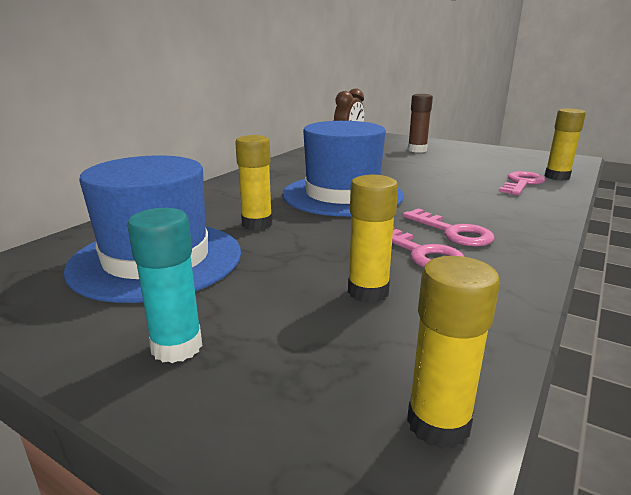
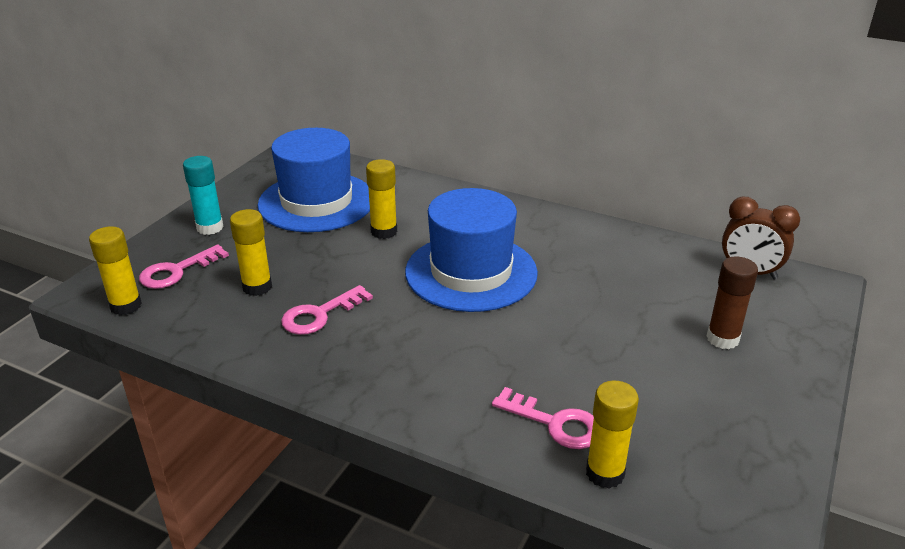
camera: 85 degrees right, 10 degrees up
pink key [403,208,494,247] -> pink key moved to [139,244,229,289]

